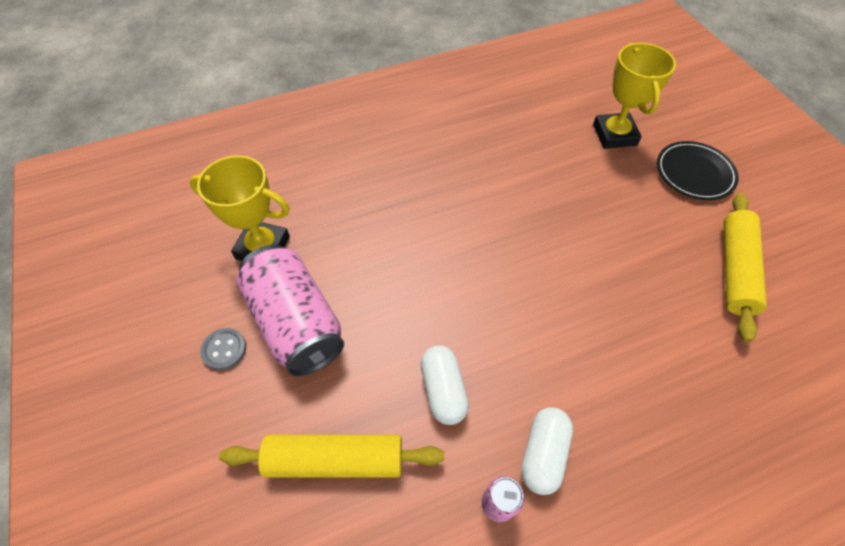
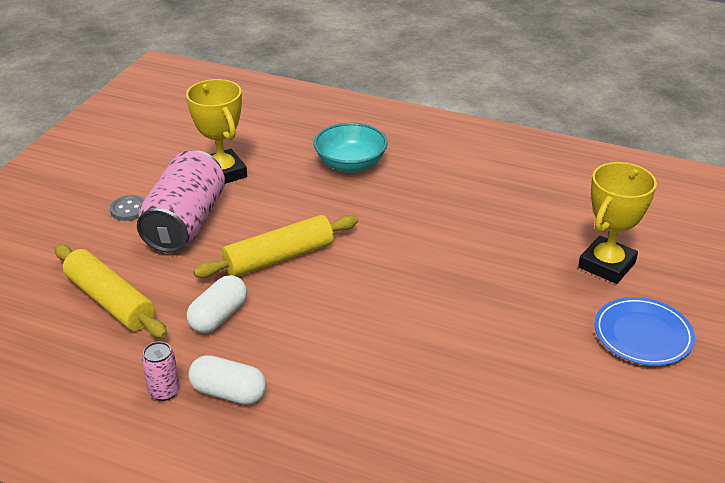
camera: 45 degrees right, 20 degrees down
white capsule [521,407,573,495] -> white capsule turned 45 degrees clockwise [188,355,266,405]
black plate [657,141,739,200] -> blue plate [594,297,695,366]
yellow rolling pin [724,193,767,342] -> yellow rolling pin moved to [193,215,358,278]
none -> turquoise bowl [314,123,388,173]

